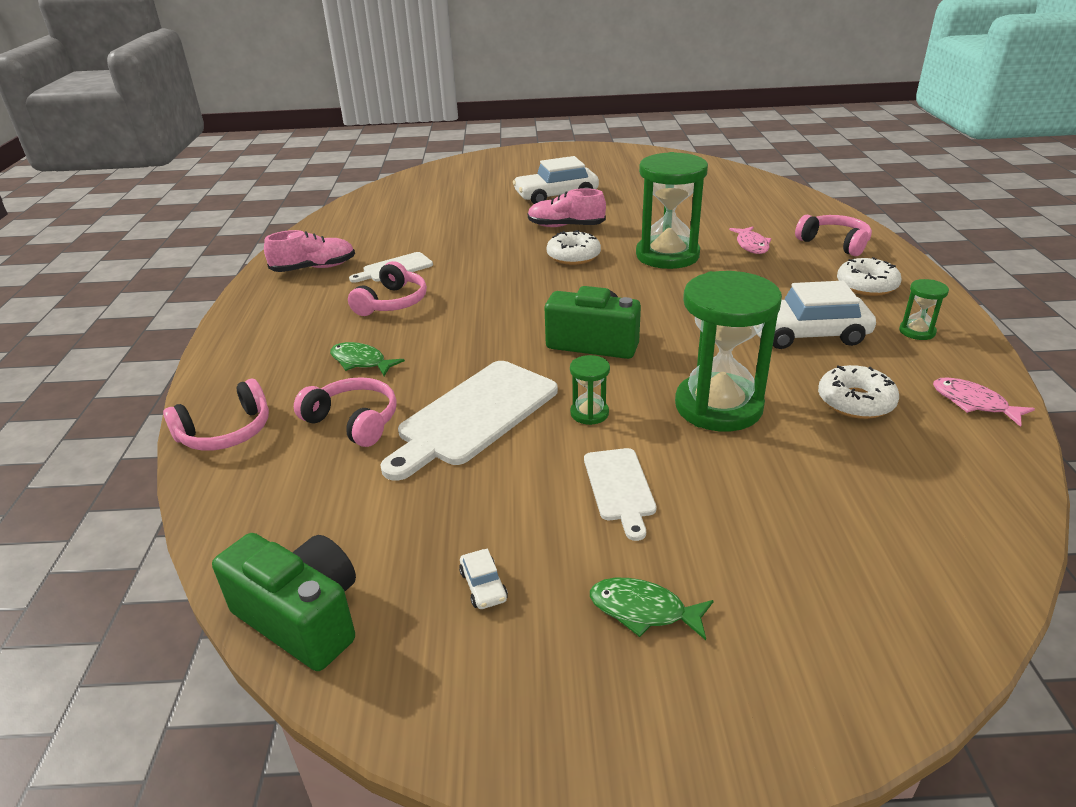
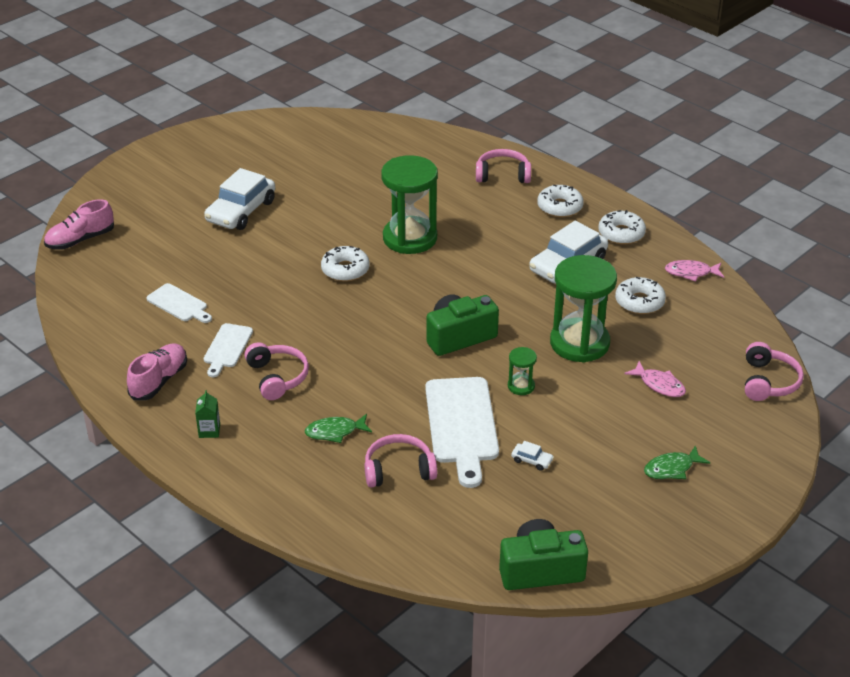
camera: 45 degrees left, 5 degrees up
pink headphones [163,379,269,451] -> pink headphones moved to [745,342,804,401]
white car [459,549,508,609] -> white car moved to [511,441,554,471]
pink shoe [528,188,606,227] -> pink shoe moved to [44,199,114,250]
white cutting board [584,448,657,541] -> white cutting board moved to [146,283,212,323]
pink fish [729,226,771,254] -> pink fish moved to [624,361,686,397]
green hourglass [899,279,949,340] -> white donut [598,210,646,245]
none -> green carton [195,390,220,438]

